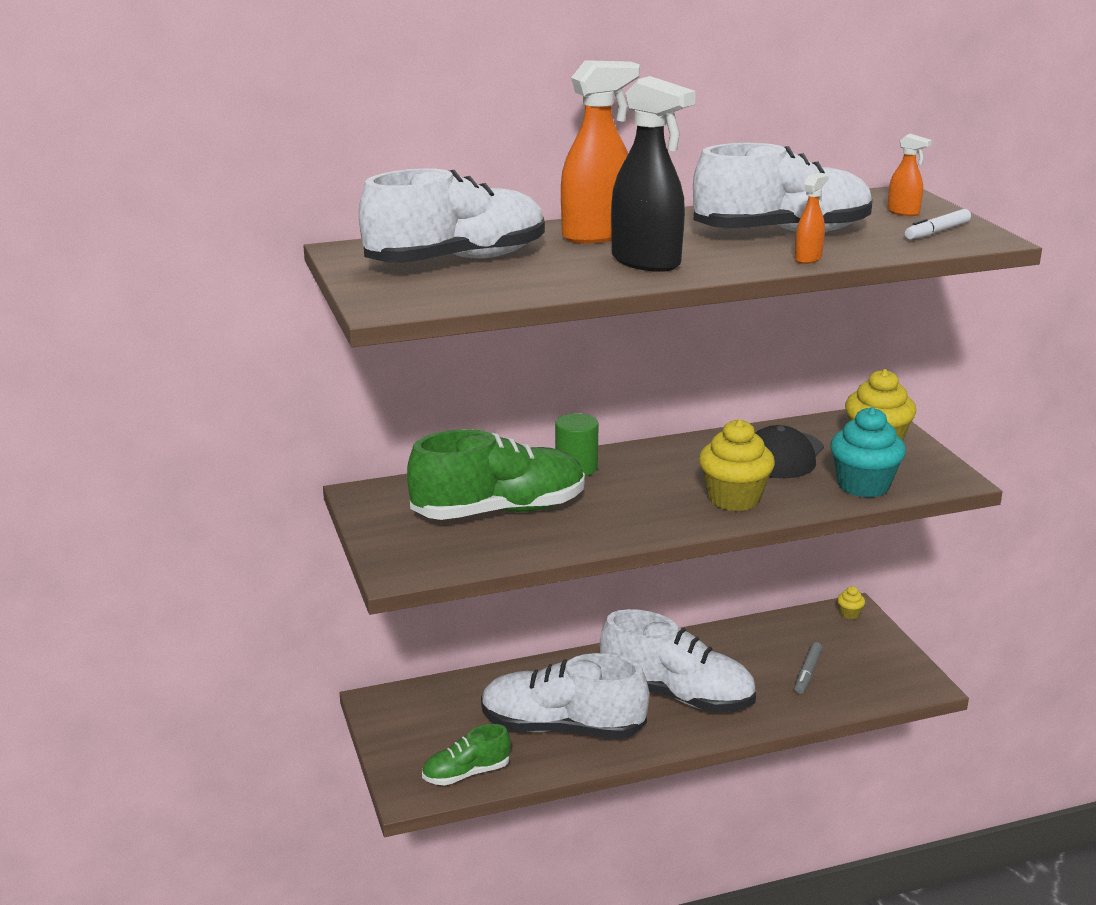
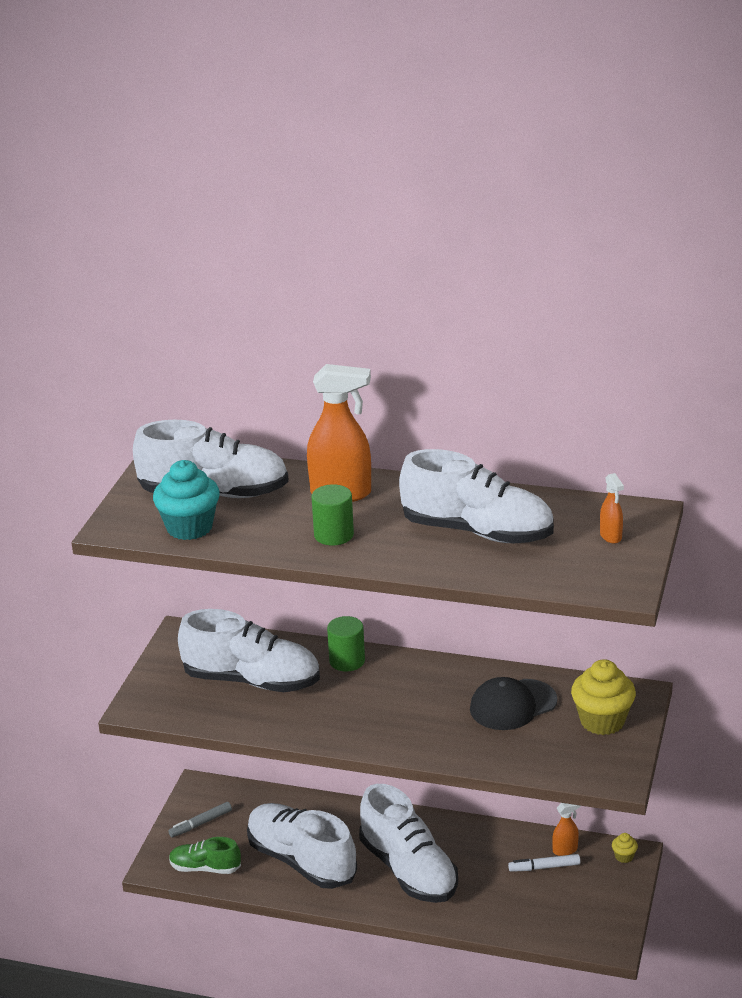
camera: 35 degrees right, 5 degrees up
green shoe [407,429,585,520] -> white shoe [178,609,320,692]
black spray bottle [611,76,696,272] -> green cylinder [311,484,354,546]
yellow cupcake [699,419,775,511] -> none
grey marker [794,642,822,694] -> grey marker moved to [168,802,232,837]
orange spray bottle [795,173,829,264] -> orange spray bottle moved to [552,803,581,856]
turquoise cupcake [830,407,906,498] -> turquoise cupcake moved to [153,460,220,540]
white marker [905,209,971,239] -> white marker moved to [508,854,580,872]

